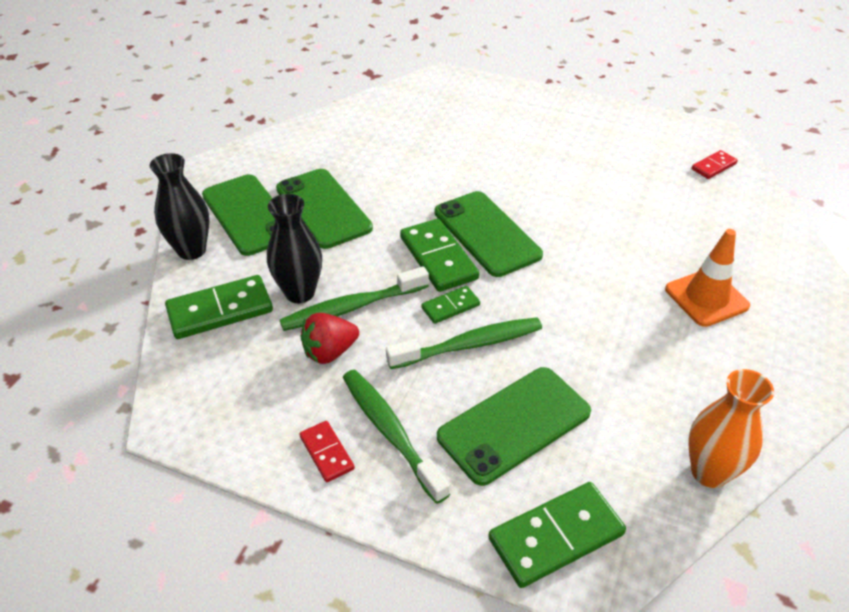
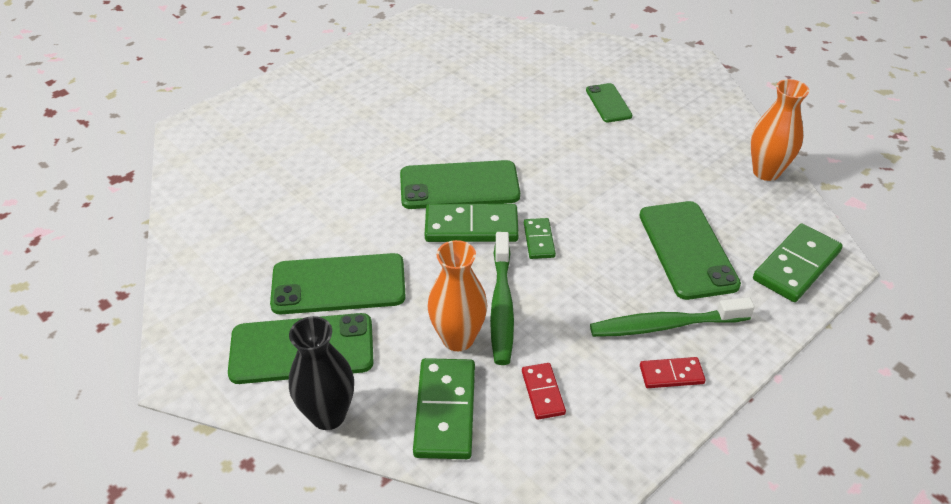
camera: 65 degrees left, 0 degrees up
black vase [267,194,322,303] -> orange vase [428,240,487,351]
red strawberry [301,313,359,364] -> none
green toothbrush [386,317,542,369] -> none
green domino [488,482,626,588] -> green domino turned 45 degrees clockwise [753,224,843,302]
orange traffic cone [665,229,750,327] -> green phone [586,83,632,122]
red domino [692,150,738,179] -> red domino moved to [522,363,566,420]

